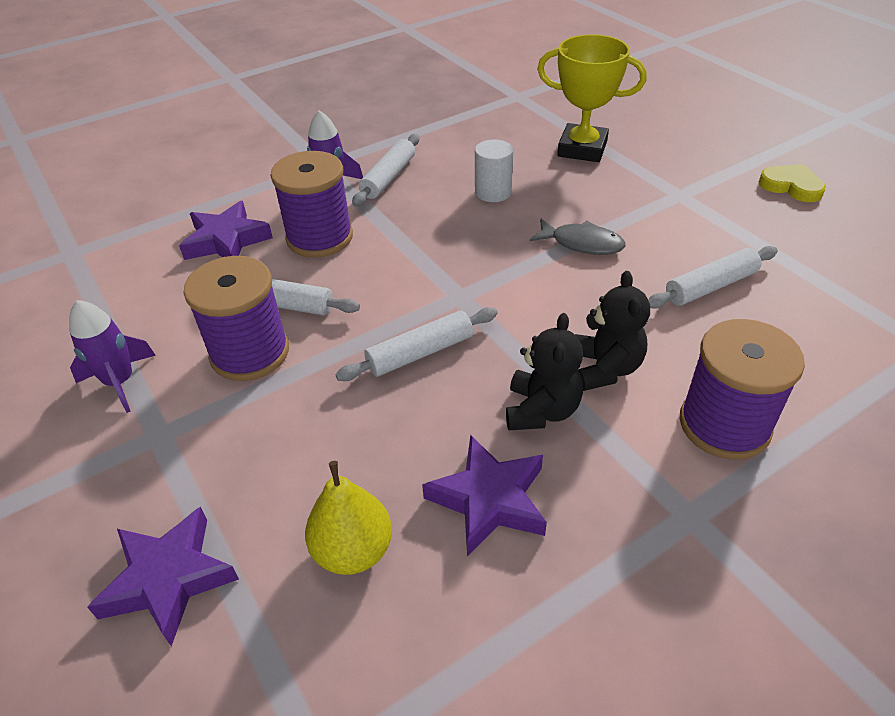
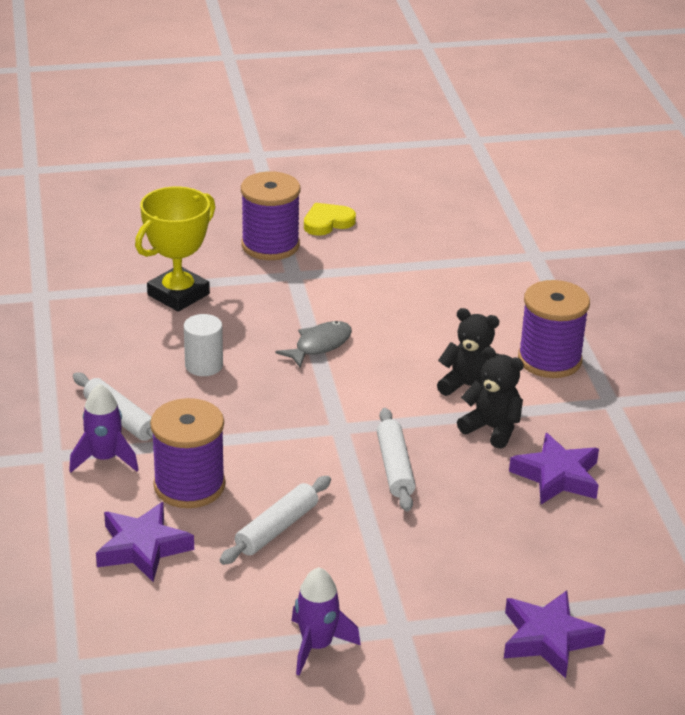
camera: 70 degrees left, 10 degrees down
purple spool [184,256,289,381] -> purple spool moved to [241,171,300,260]
yellow pear [305,461,392,575] -> none
white rolling pin [648,246,778,309] -> none

